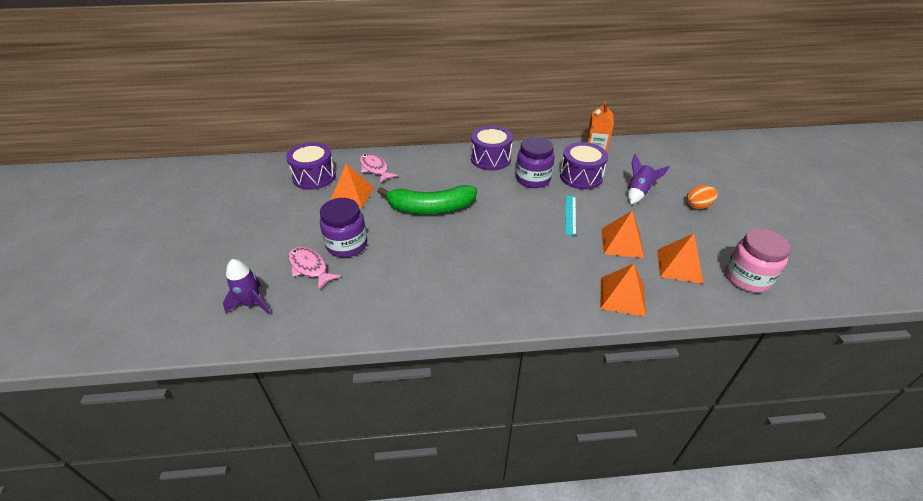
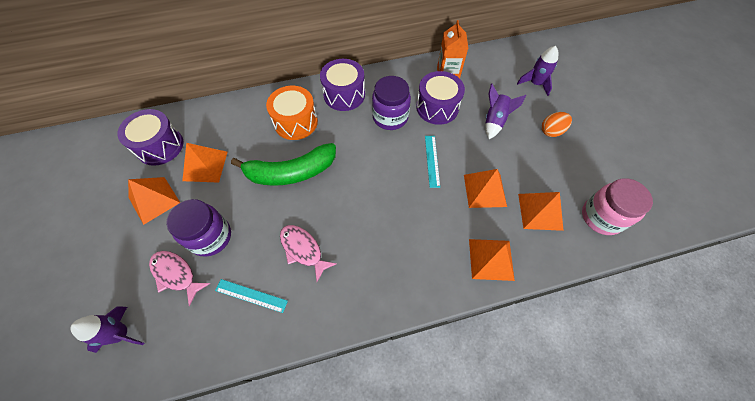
camera: 10 degrees left, 20 degrees up
pink fish [360,153,398,183] -> pink fish moved to [280,225,337,282]
none -> orange pyramid [128,177,180,225]
none -> turquoise ruler [215,279,288,313]
none -> orange drum [266,86,318,140]
none -> purple rocket [517,46,558,96]

